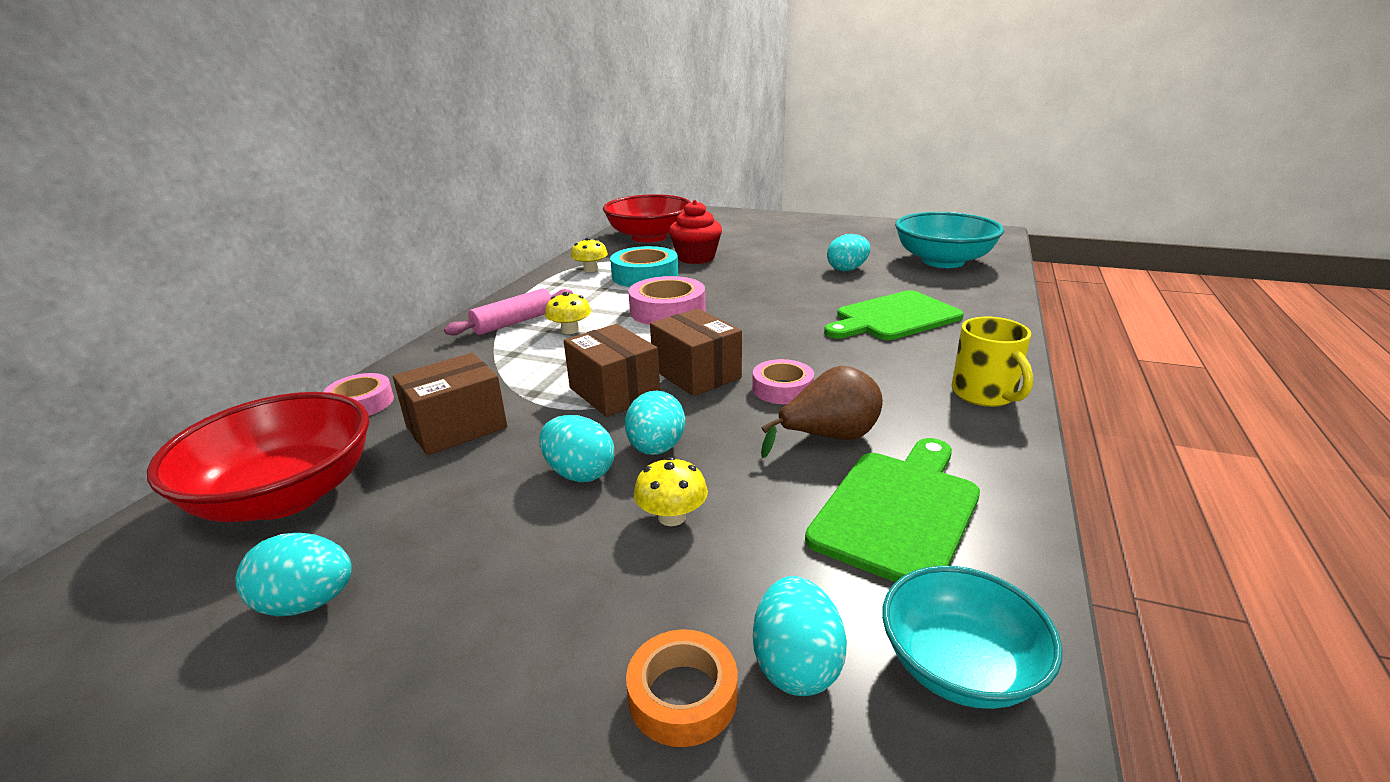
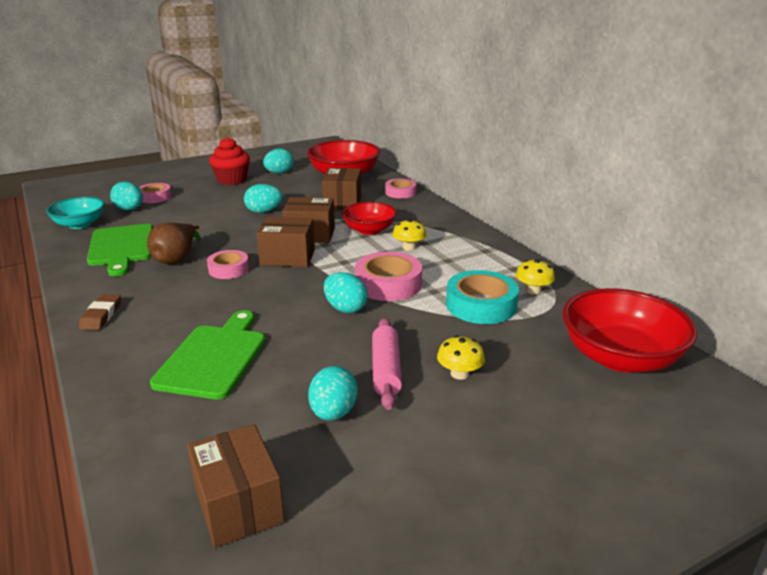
camera: 130 degrees right, 0 degrees up
pink rolling pin [444,288,573,335] -> pink rolling pin moved to [372,318,402,410]
turquoise egg [625,391,685,455] -> turquoise egg moved to [324,272,368,313]
orange tape [626,629,737,747] -> pink tape [139,183,172,203]
yellow mushroom [634,457,708,526] -> yellow mushroom moved to [437,335,485,380]
red cupcake [669,200,722,264] -> red cupcake moved to [209,137,250,185]
turquoise bowl [895,212,1004,268] -> brown box [187,424,285,548]
yellow mug [952,317,1033,407] -> brown eraser [79,294,121,330]
none -> red bowl [342,202,397,235]

